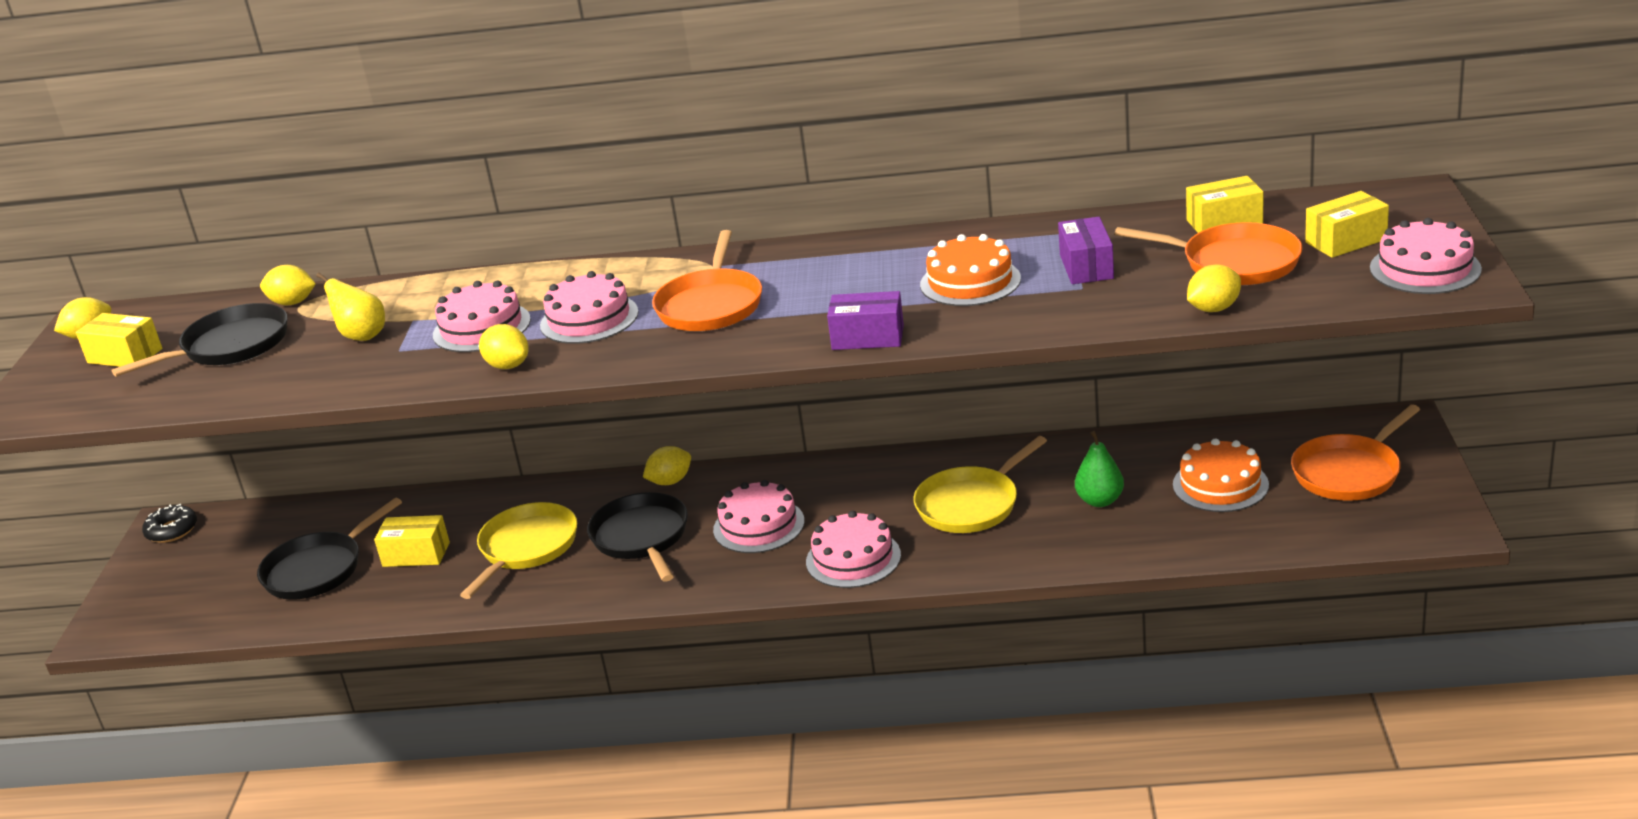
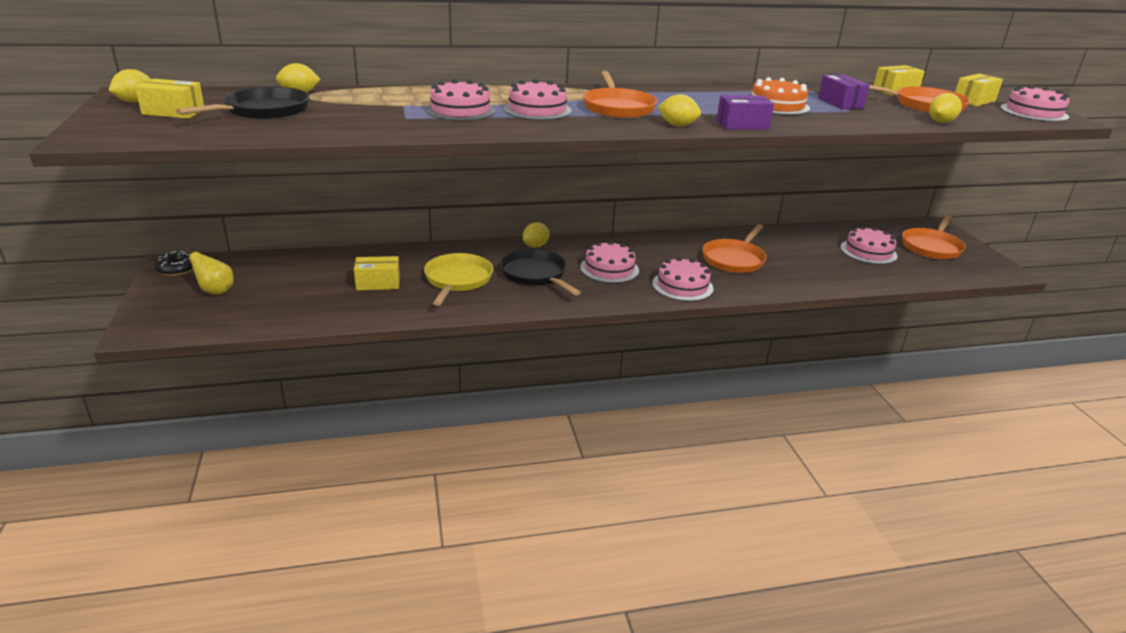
camera: 20 degrees left, 0 degrees up
black pan [257,497,402,600] -> none
yellow pear [316,273,385,341] -> yellow pear moved to [183,247,234,294]
yellow lemon [479,324,528,369] -> yellow lemon moved to [658,94,701,127]
yellow pan [914,436,1047,533] -> orange pan [702,224,766,273]
green pear [1075,431,1124,507] -> none
orange cake [1173,438,1269,512] -> pink cake [840,226,897,264]

